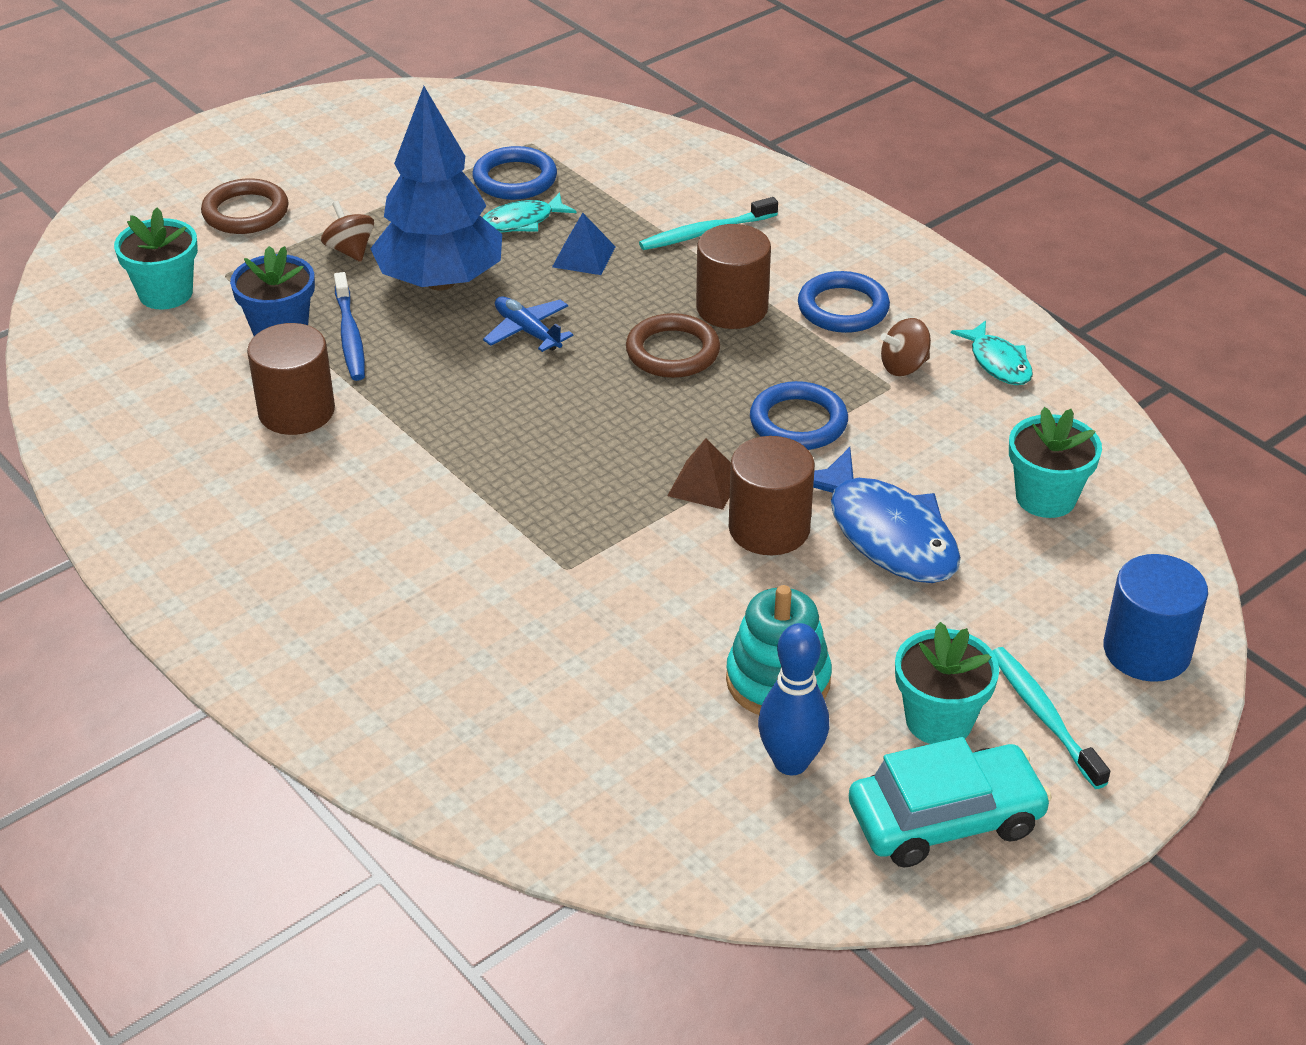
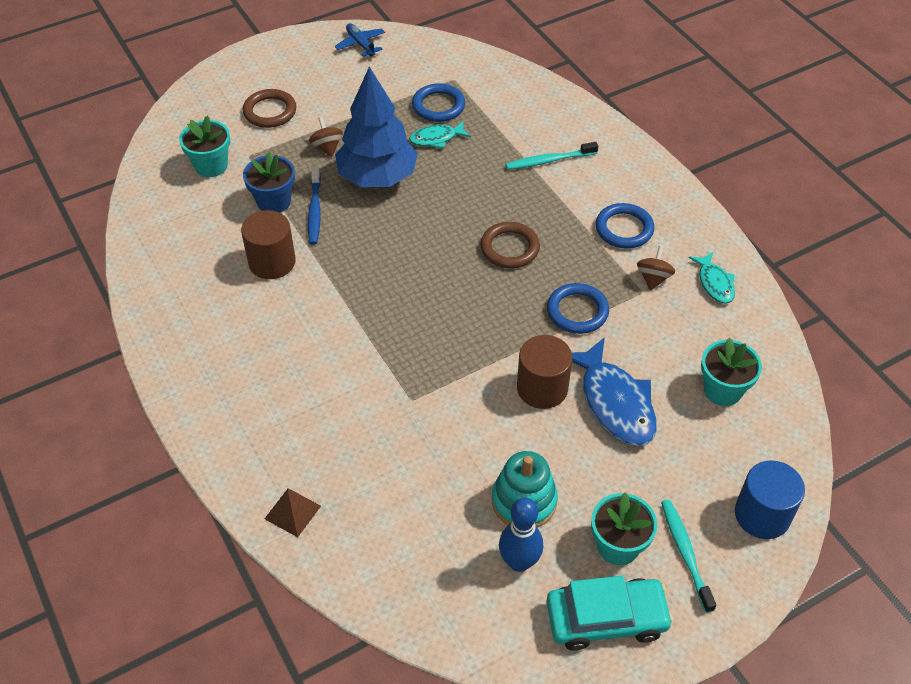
camera: 10 degrees right, 10 degrees up
blue plane [483,296,573,352] -> blue plane moved to [335,23,385,57]
blue pyramid [552,213,616,275] -> none
brown pyramid [668,438,731,510] -> brown pyramid moved to [265,488,321,537]
brown cylinder [696,224,771,329] -> none
brown spinning top [880,318,931,376] -> brown spinning top turned 120 degrees clockwise [637,246,675,291]

